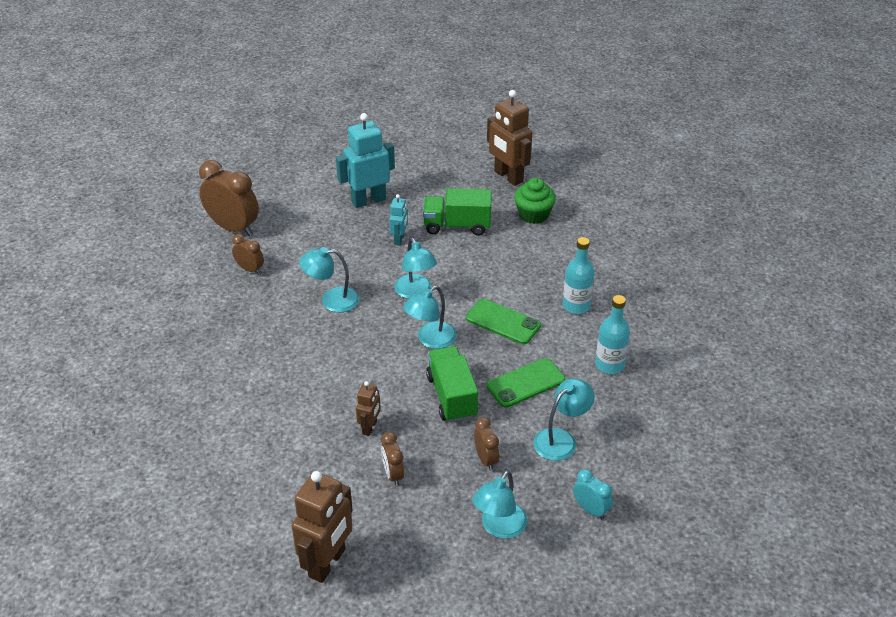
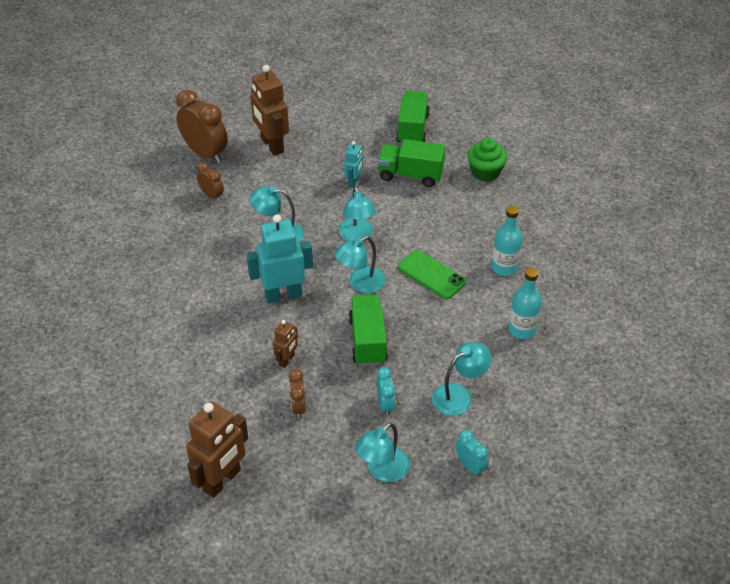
camera: 10 degrees right, 5 degrees up
turquoise robot [336,113,395,208] -> turquoise robot moved to [246,215,313,304]
brown clock [474,417,500,471] -> turquoise clock [377,367,395,416]
green phone [486,358,565,408] -> none
brown robot [487,90,532,186] -> brown robot moved to [250,65,289,156]
none -> green truck [396,91,430,144]

